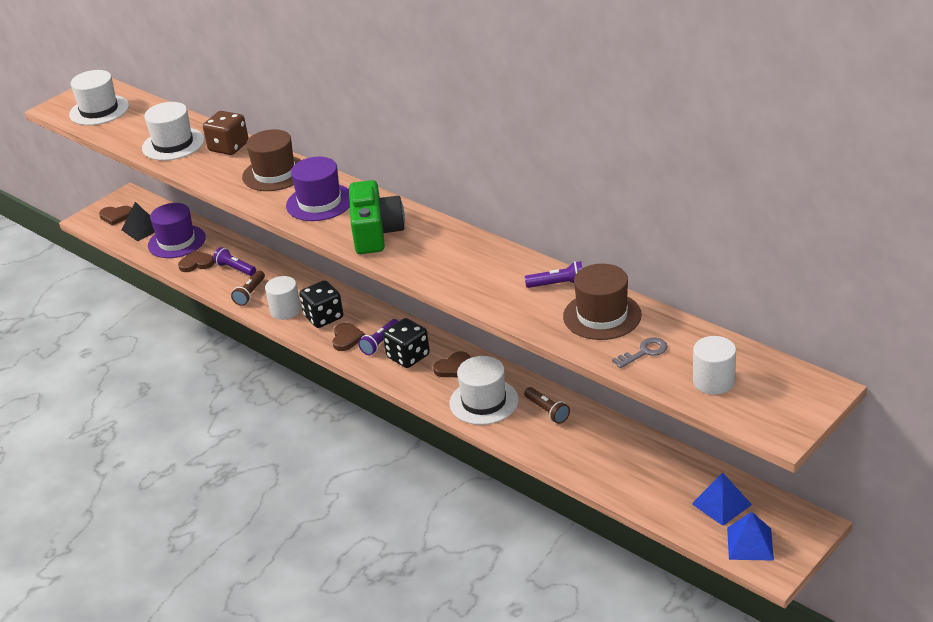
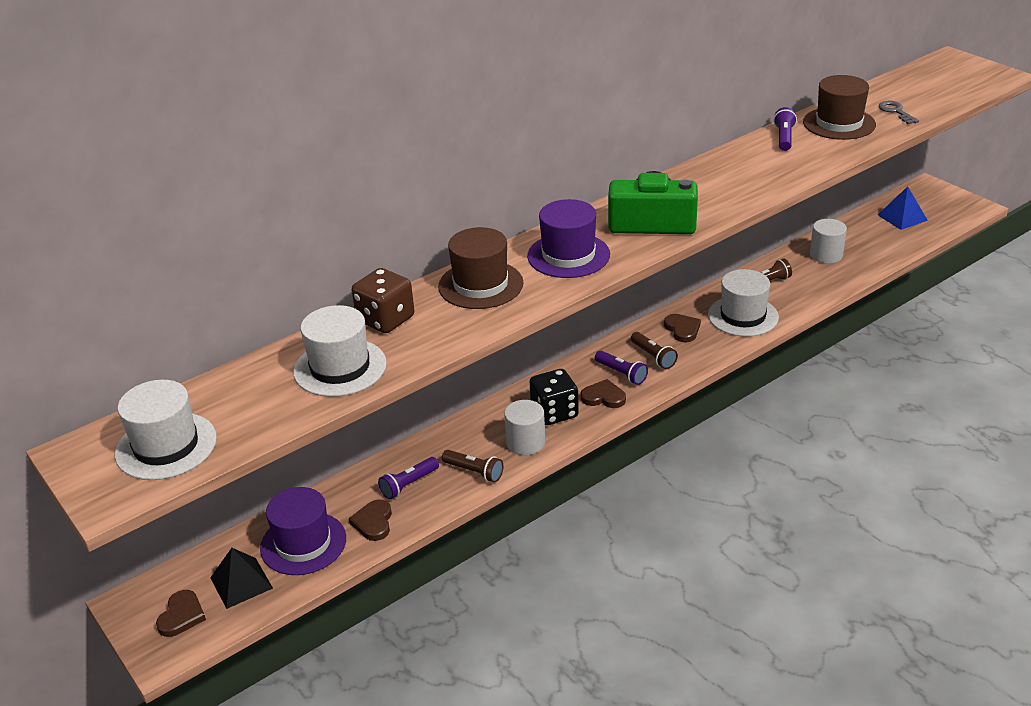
camera: 80 degrees left, 0 degrees up
black dice [383,318,430,368] -> brown flashlight [631,332,678,369]
white cylinder [693,336,736,395] -> white cylinder moved to [810,219,847,264]
blue pyramid [727,512,774,561] -> none

